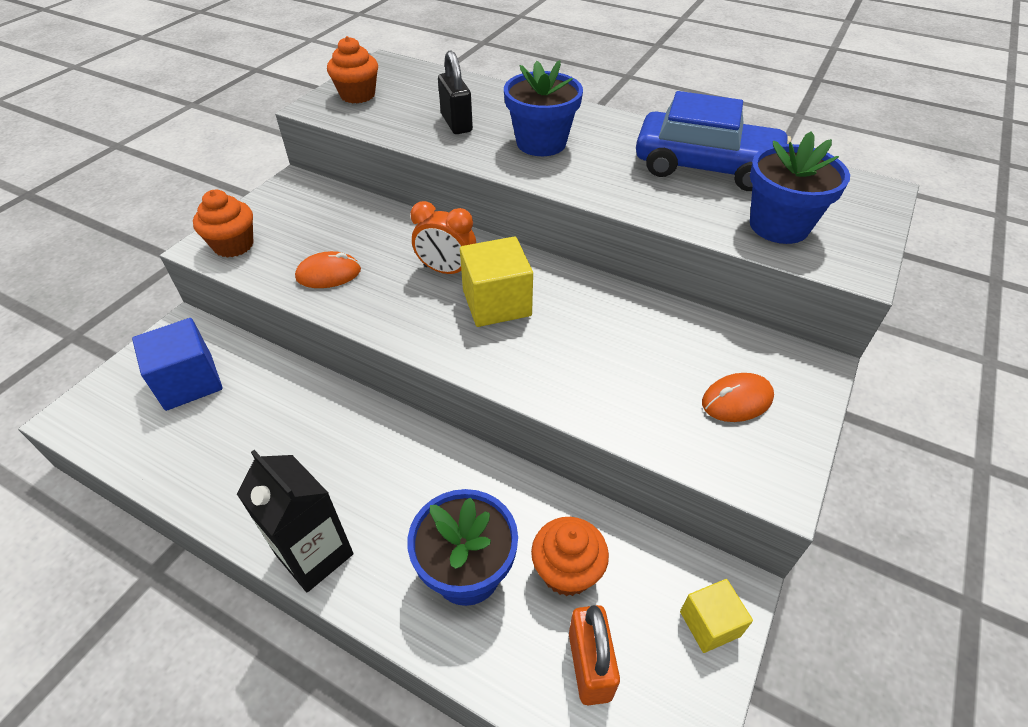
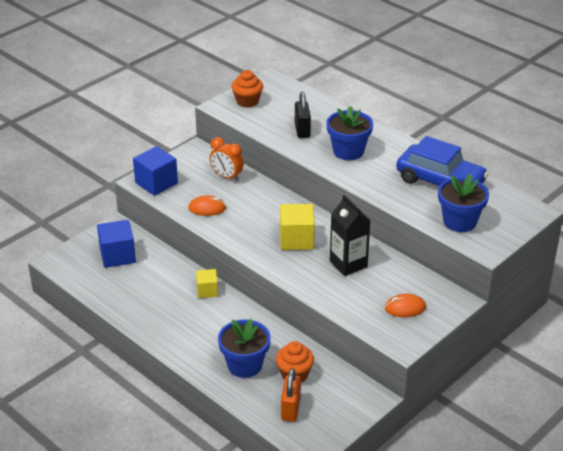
camera: 15 degrees right, 10 degrees down
orange cupcake [193,190,254,258] -> blue cube [133,146,178,196]
black carton [237,450,354,592] -> black carton moved to [330,195,371,276]
orange clock [411,201,476,274] -> orange clock moved to [210,137,244,181]
yellow cube [680,579,753,653] -> yellow cube moved to [196,269,218,298]

